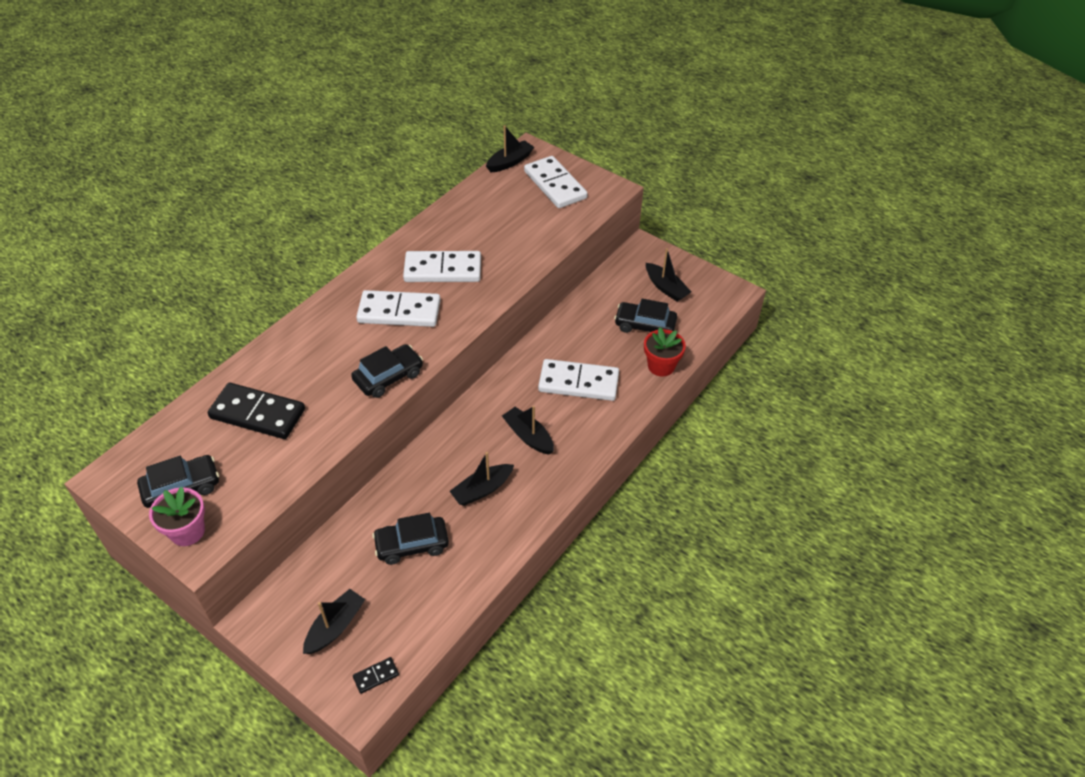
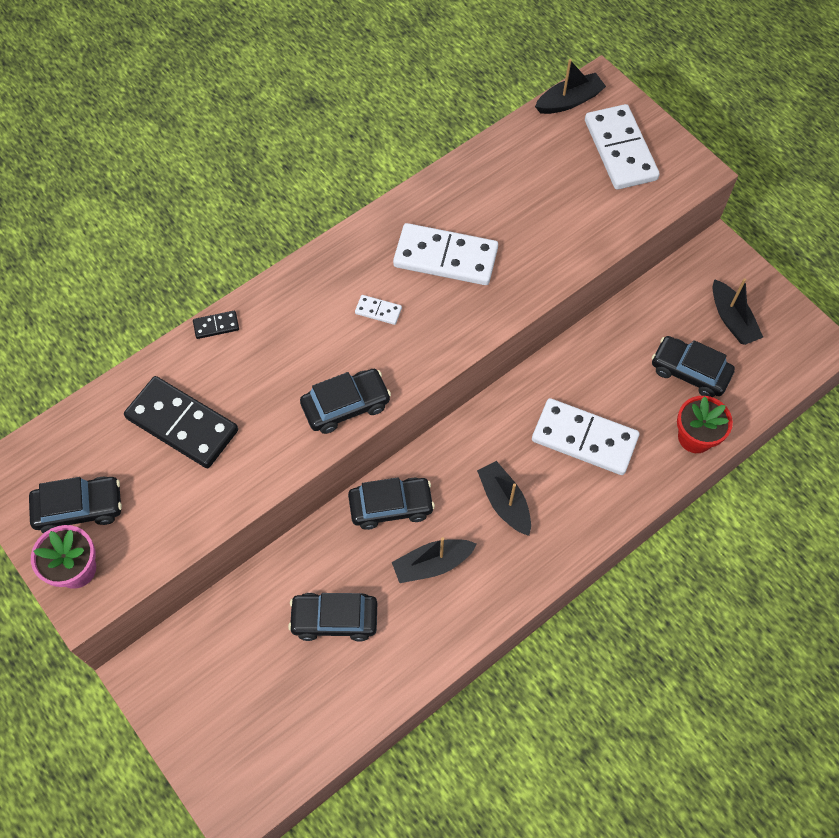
camera: 15 degrees right, 15 degrees up
black boat [303,589,365,654] -> none
black domino [353,657,399,694] -> black domino moved to [193,311,239,339]
white domino [356,290,441,327] -> white domino [355,295,402,325], size x0.43
none -> black car [348,477,435,530]

